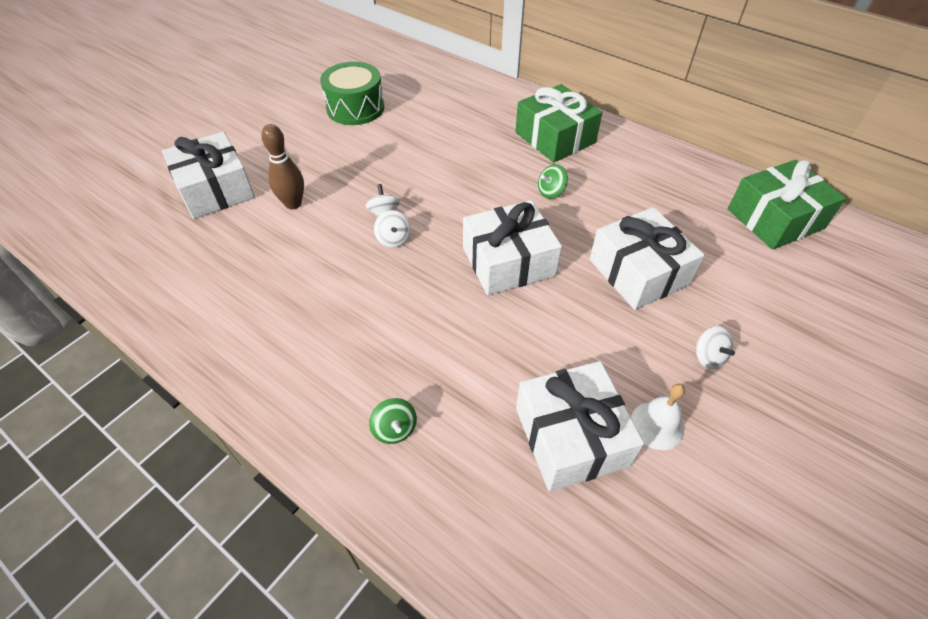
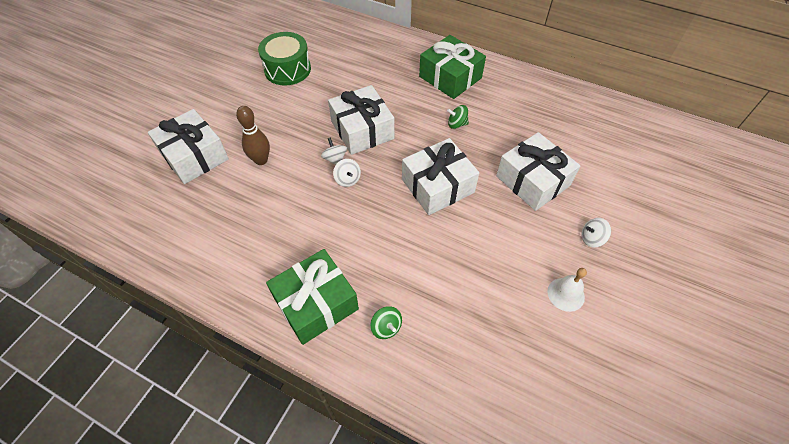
camera: 10 degrees left, 5 degrees up
white gift [516,361,644,491] -> white gift moved to [328,85,394,155]
green spinning top [538,164,568,198] -> green spinning top turned 45 degrees clockwise [447,105,469,129]
white spinning top [696,326,735,369] -> white spinning top turned 120 degrees clockwise [582,218,611,248]
green gift [728,160,846,250] -> green gift moved to [266,249,359,345]

